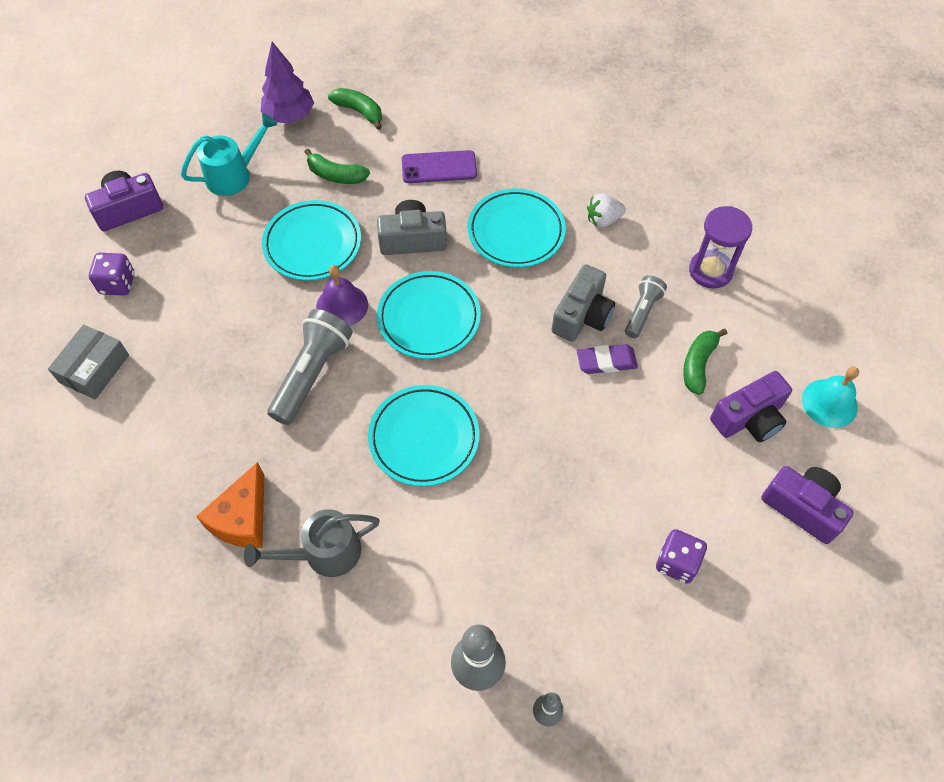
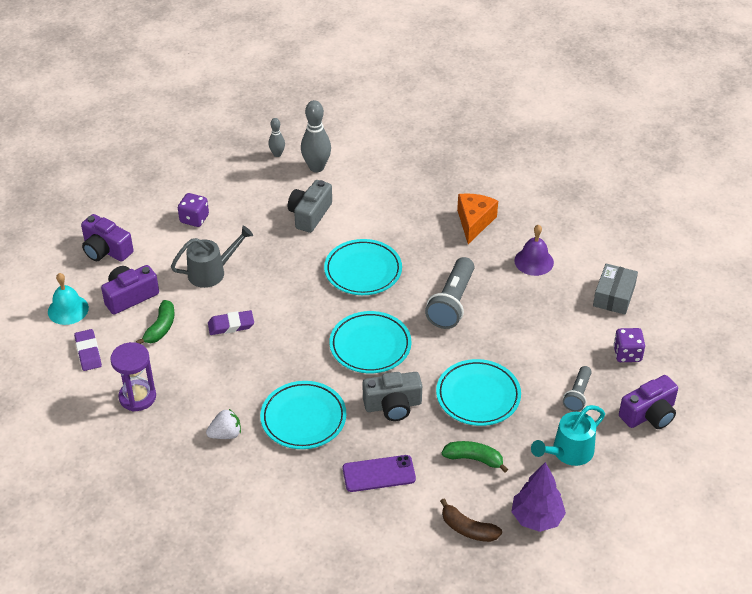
camera: 175 degrees right, 15 degrees down
grey watering can [244,509,380,577] -> grey watering can moved to [171,226,253,288]
purple bell [316,265,368,326] -> purple bell moved to [514,225,554,276]
green banana [328,88,382,130] -> brown banana [440,499,502,542]
grey camera [552,264,615,342] -> grey camera moved to [288,180,332,233]
grey flashlight [625,275,667,338] -> grey flashlight moved to [563,366,592,412]
none -> purple eraser [74,329,102,371]

